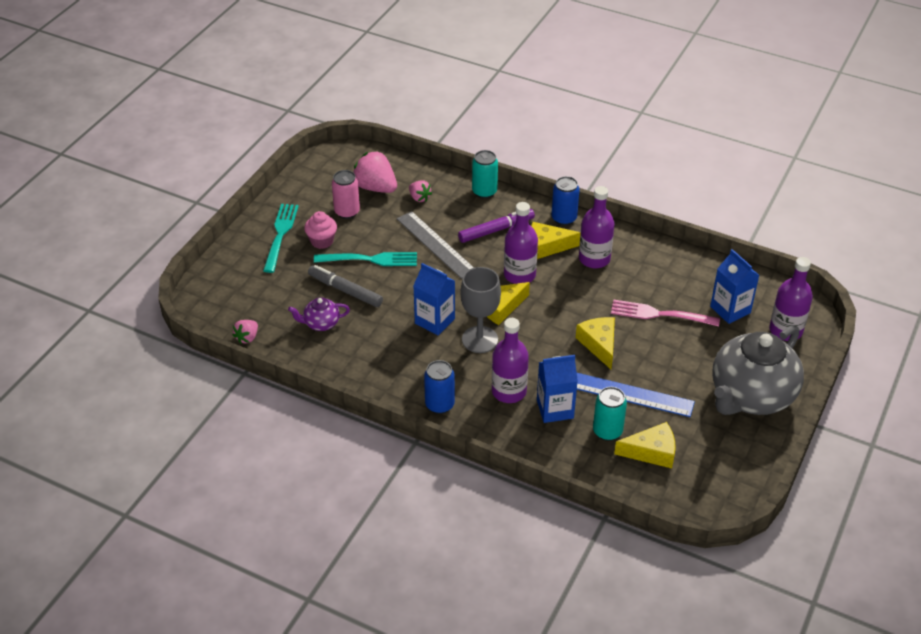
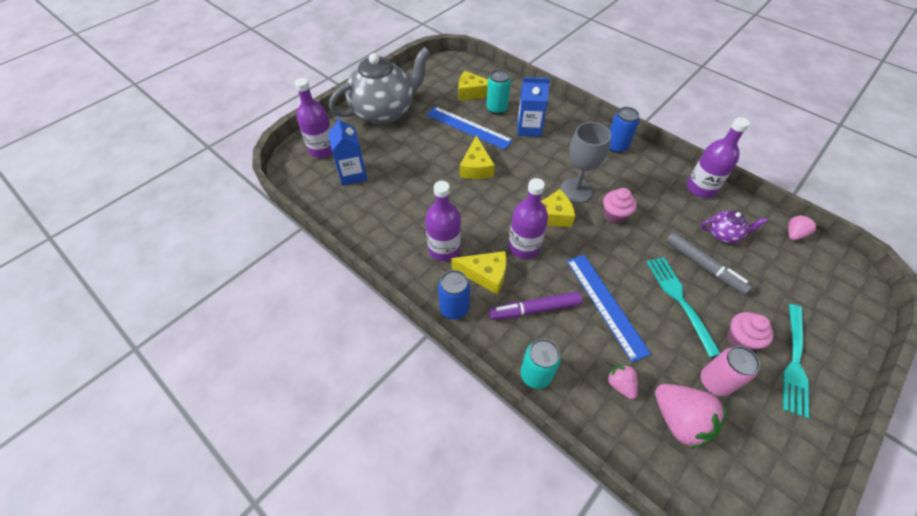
camera: 165 degrees left, 10 degrees up
turquoise fork [314,252,417,266] -> turquoise fork turned 60 degrees clockwise [647,257,721,357]
grey ruler [397,211,474,279] -> blue ruler [567,255,651,362]
blue carton [413,263,455,335] -> pink cupcake [603,188,637,224]
purple bottle [492,318,529,403] -> purple bottle moved to [687,117,750,198]
pink fork [611,300,720,326] -> none

